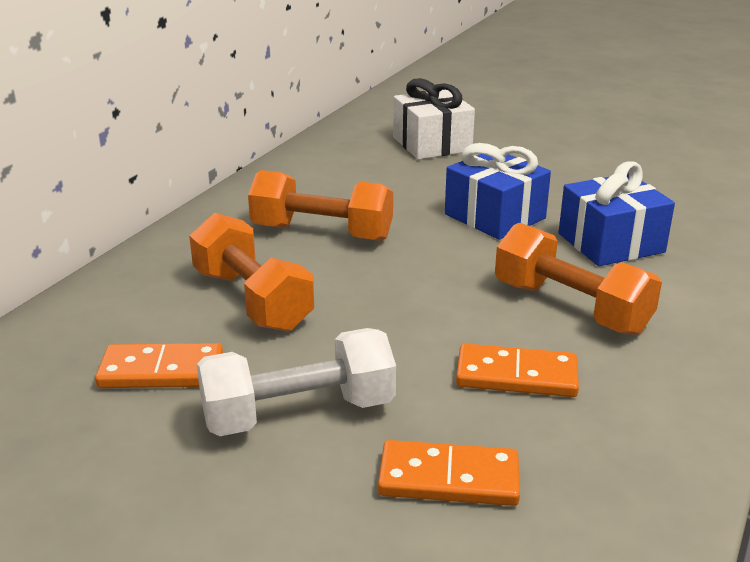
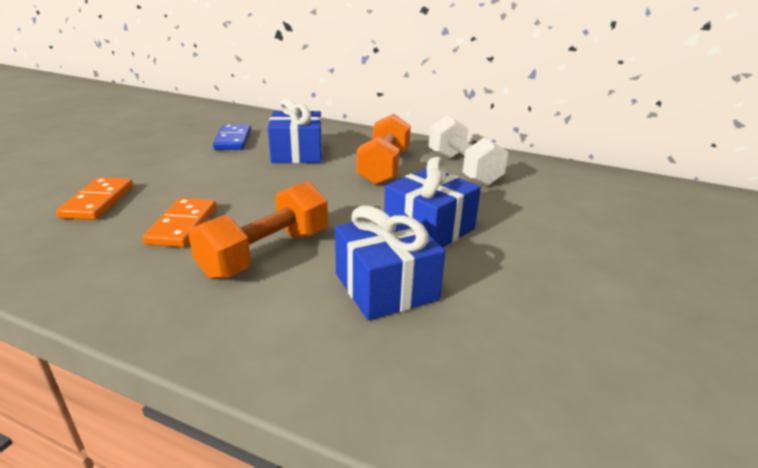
camera: 85 degrees right, 0 degrees up
orange domino [95,343,223,388] -> blue domino [213,124,251,150]
orange dumbbell [189,213,314,332] -> blue gift [268,98,322,163]
white dumbbell [197,328,396,436] -> white dumbbell moved to [428,115,508,186]
white gift [393,78,475,160] -> none

